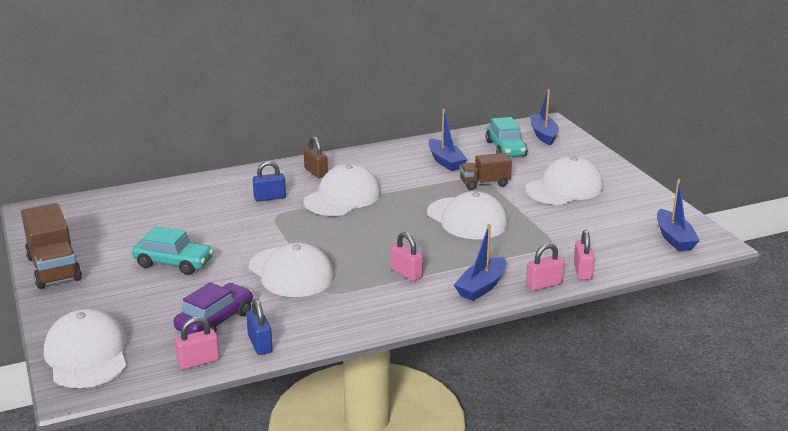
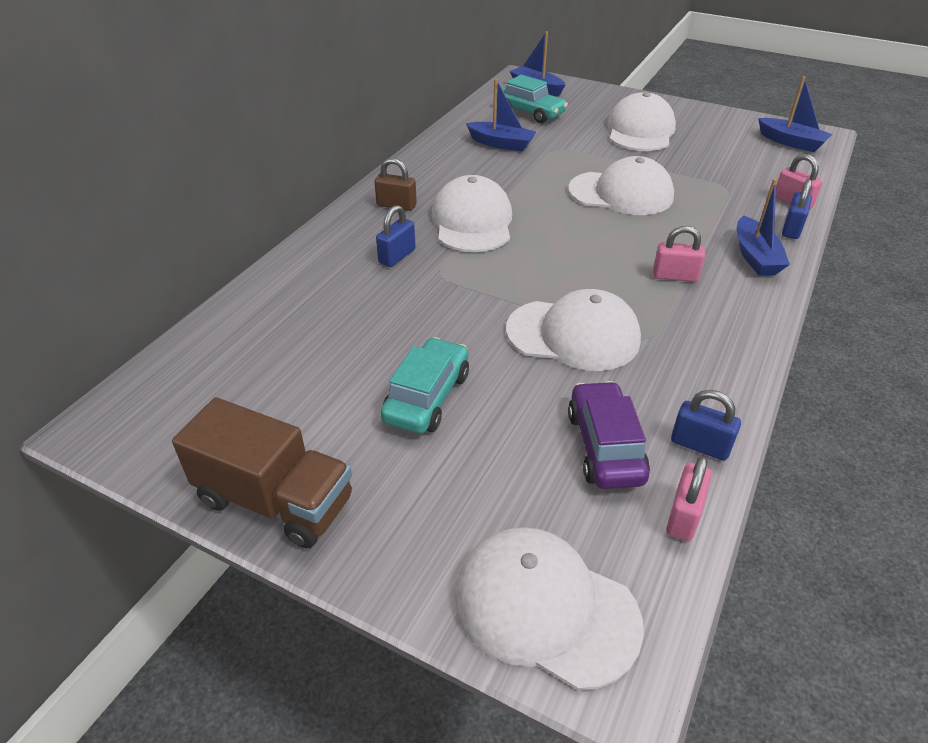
camera: 40 degrees left, 15 degrees up
turquoise car [132,226,214,275] -> turquoise car turned 45 degrees counterclockwise [381,337,469,434]
brown truck [460,153,512,190] -> none
pink padlock [526,243,564,291] -> blue padlock [782,179,812,239]

